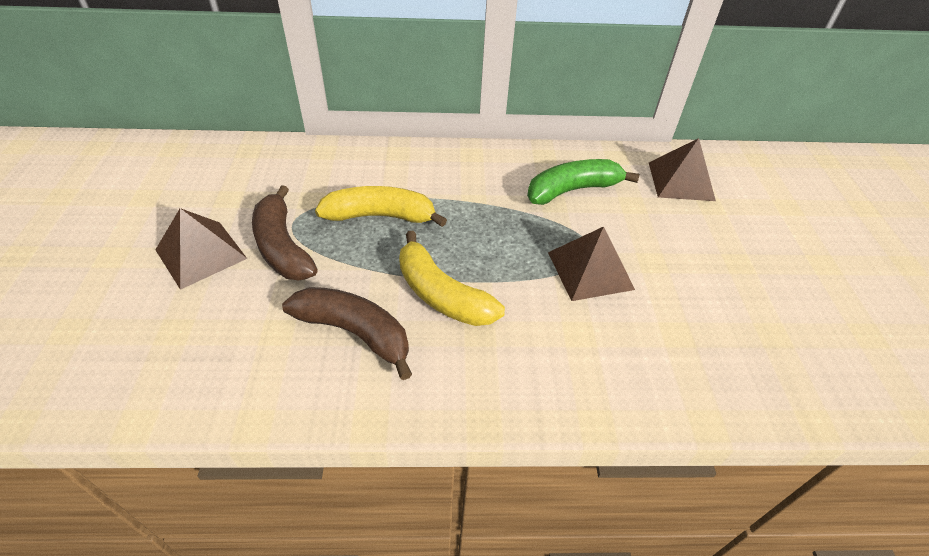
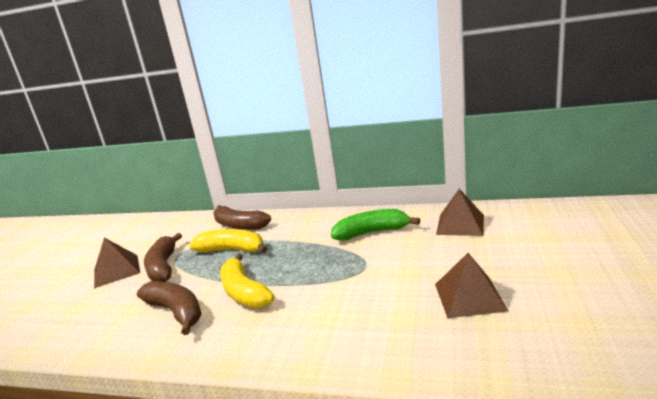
camera: 20 degrees right, 25 degrees down
brown pyramid [548,227,635,301] -> brown pyramid moved to [435,253,508,318]
none -> brown banana [213,205,271,230]

